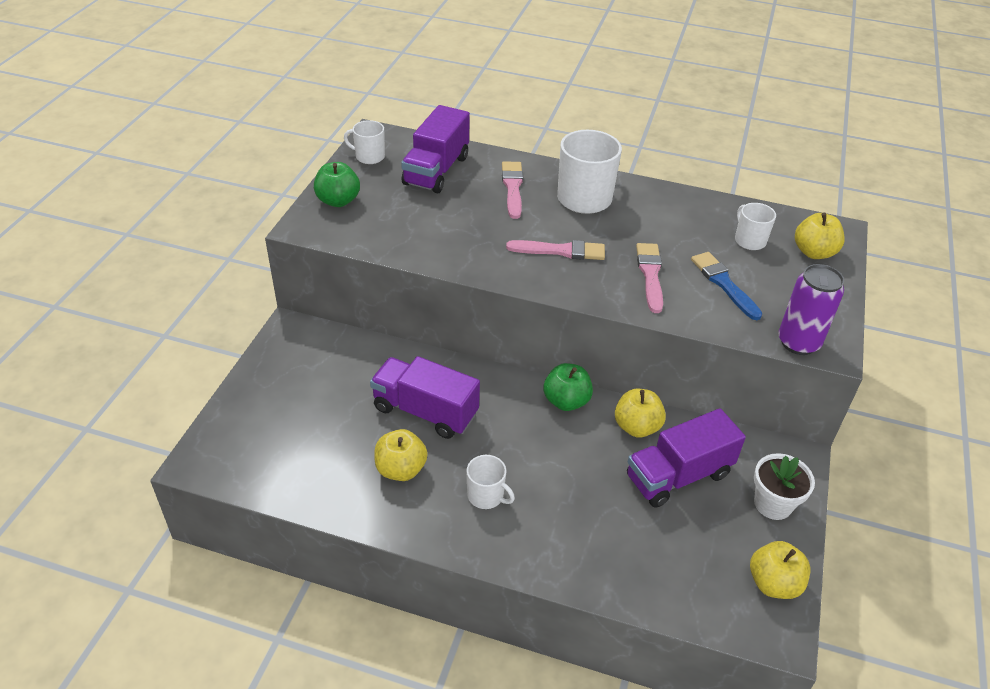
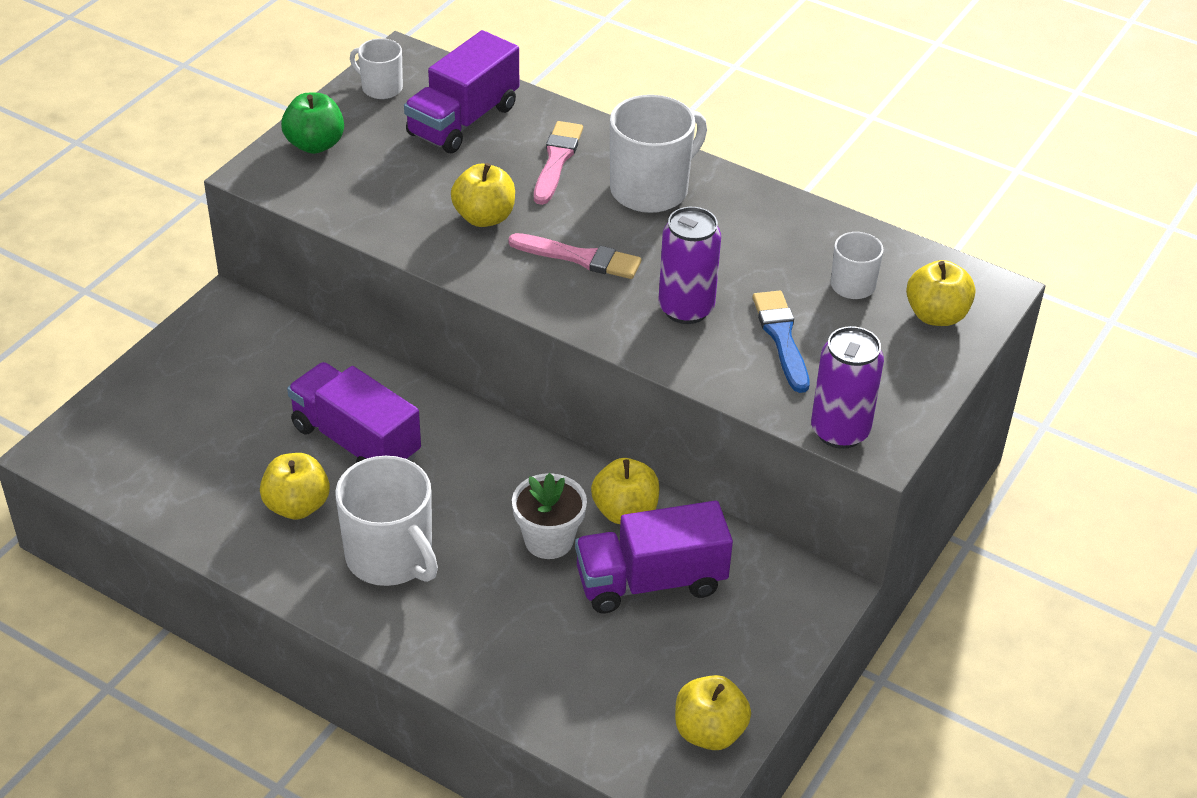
camera: 15 degrees right, 0 degrees up
white mug [467,455,515,509] -> white mug [335,456,438,586], size x1.82
green apple [544,363,593,411] -> none
pink brush [636,243,663,313] -> purple can [659,207,721,324]
white flower pot [754,453,815,520] -> white flower pot moved to [512,473,587,559]
none -> yellow apple [451,163,515,227]

